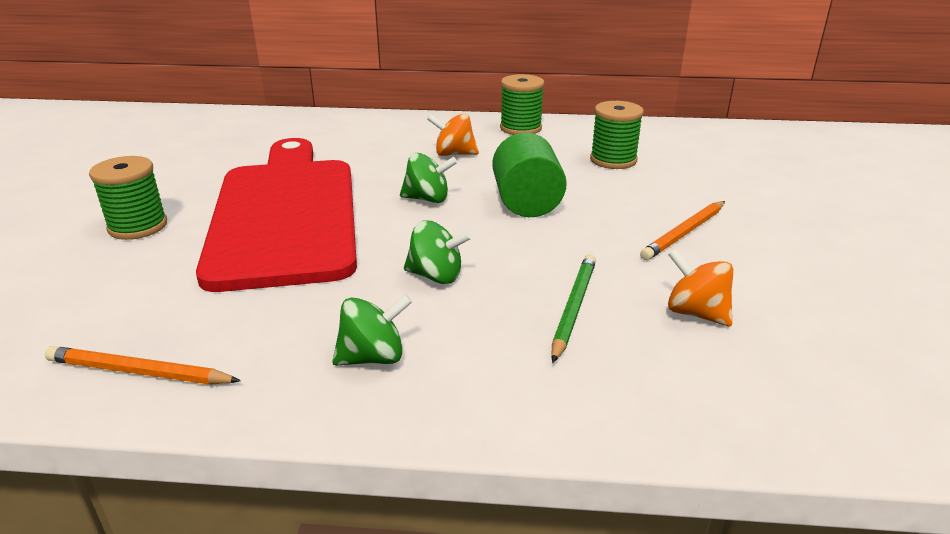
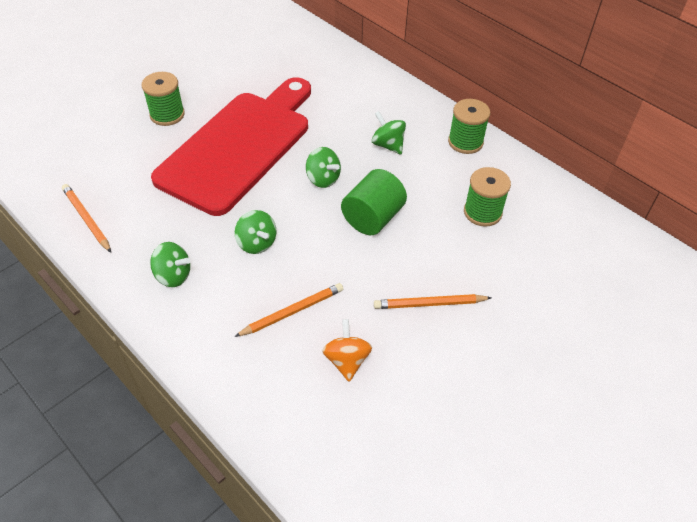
camera: 40 degrees right, 20 degrees up
orange spinning top [427,113,479,156] -> green spinning top [372,111,406,154]
green pencil [551,254,596,363] -> orange pencil [234,283,343,337]

